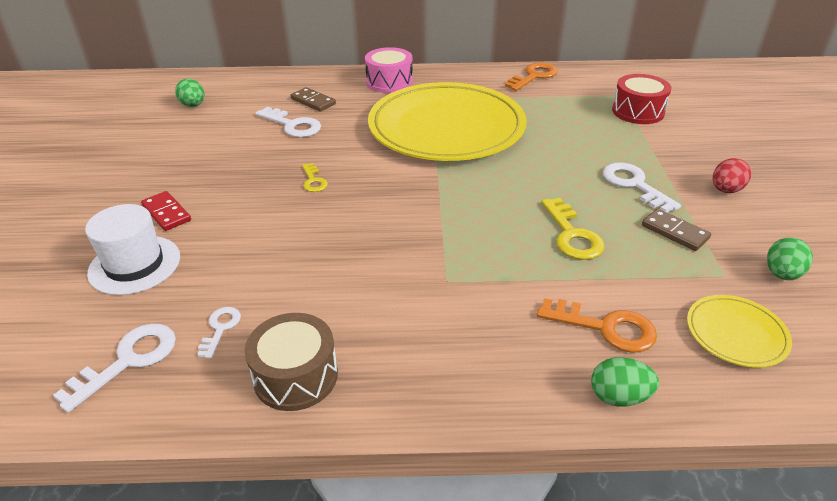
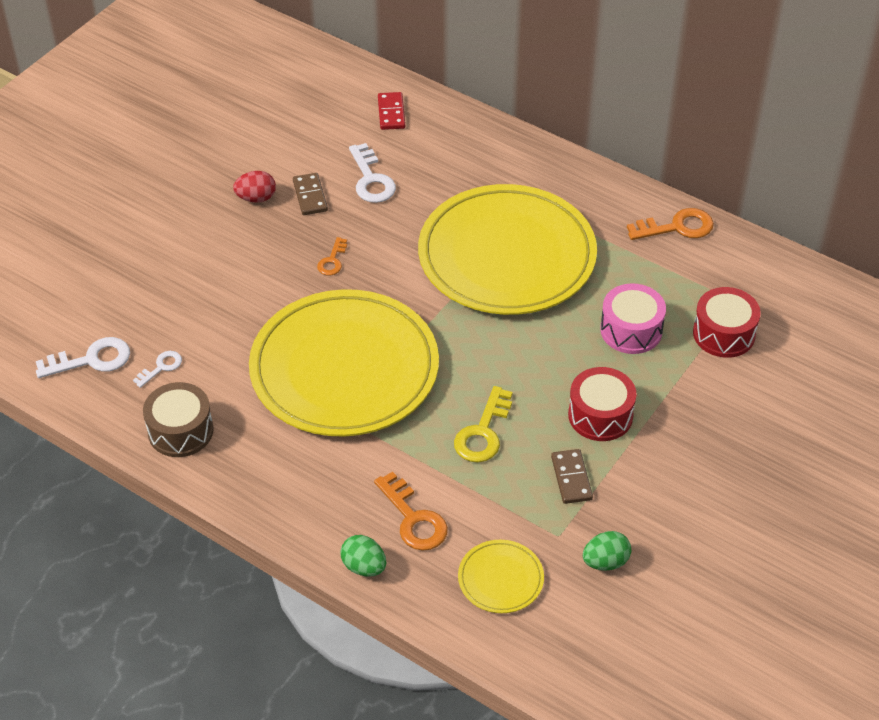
camera: 35 degrees right, 10 degrees up
white hat [85,204,180,295] -> none
red domino [141,191,191,231] -> red domino moved to [378,92,405,130]
green egg [175,78,204,107] -> none
brown domino [291,87,336,112] -> brown domino moved to [293,173,328,215]
yellow key [302,163,328,192] -> orange key [317,237,347,276]
pink drum [365,47,413,93] -> pink drum moved to [600,283,666,354]
white key [603,163,681,212] -> red drum [568,367,636,441]
red egg [713,158,751,193] -> red egg moved to [233,171,276,203]
none -> yellow plate [249,289,439,437]

